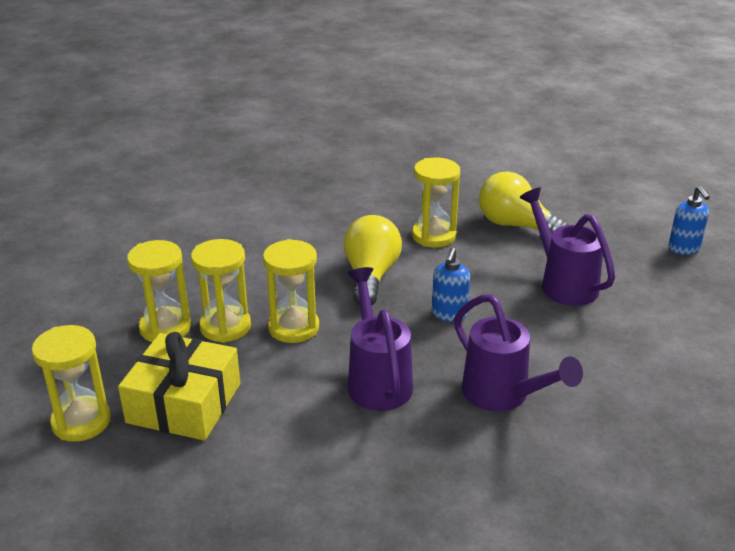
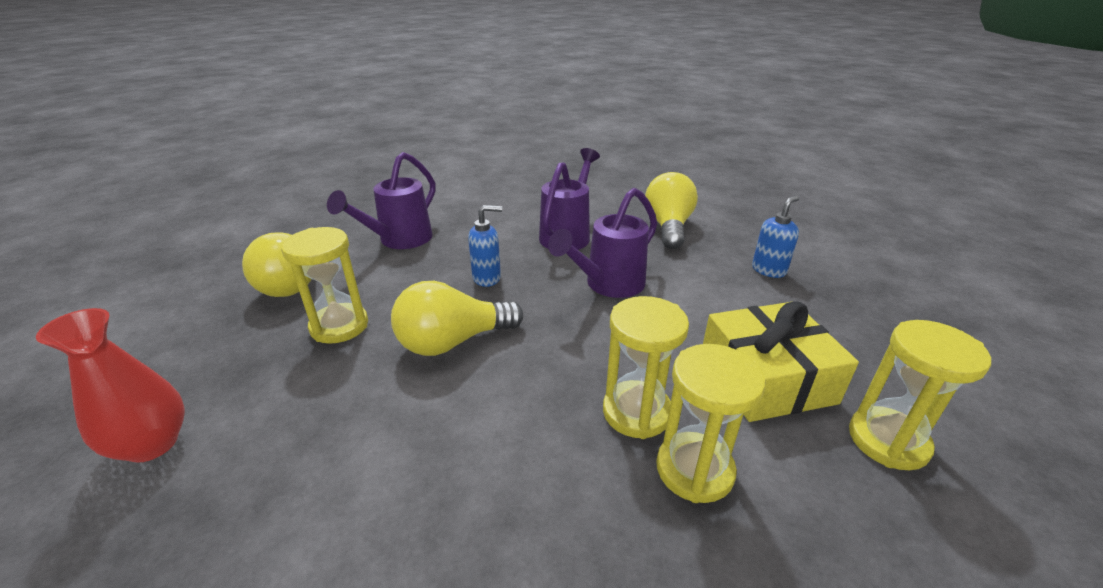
camera: 120 degrees left, 0 degrees up
yellow hourglass [263,239,319,343] -> none
blue soap dispenser [668,186,710,255] -> blue soap dispenser moved to [752,196,799,278]
none -> red vase [36,308,185,463]
none -> yellow light bulb [645,172,698,249]

